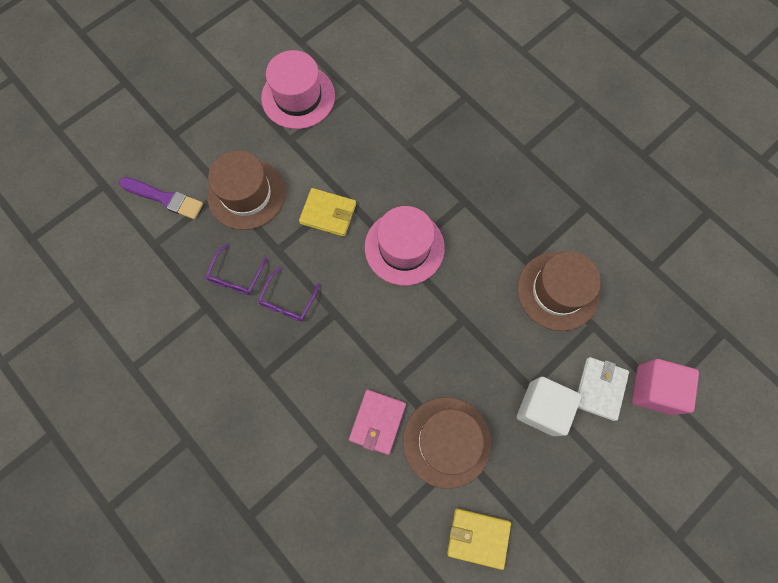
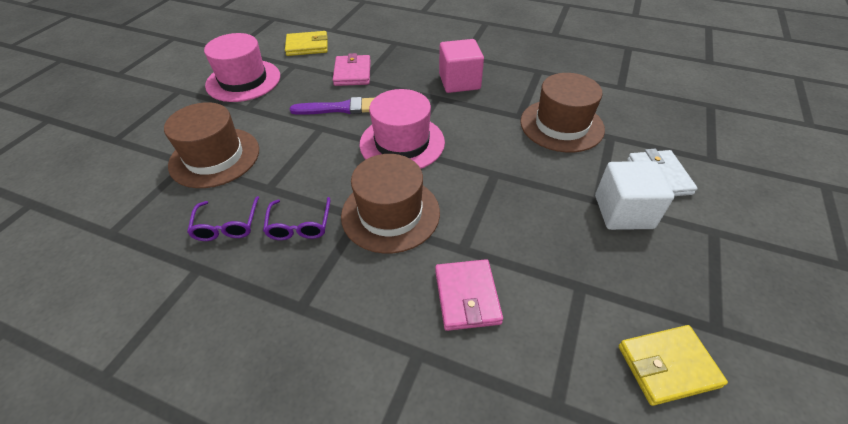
camera: 25 degrees left, 25 degrees down
purple brush [119,177,203,220] -> purple brush moved to [290,97,374,115]
yellow wallet [299,188,356,237] -> yellow wallet moved to [285,31,328,56]
brown hat [403,397,491,489] -> brown hat moved to [341,154,440,254]
pink cube [632,359,699,415] -> pink cube moved to [439,39,484,93]
none -> pink wallet [333,53,371,86]

